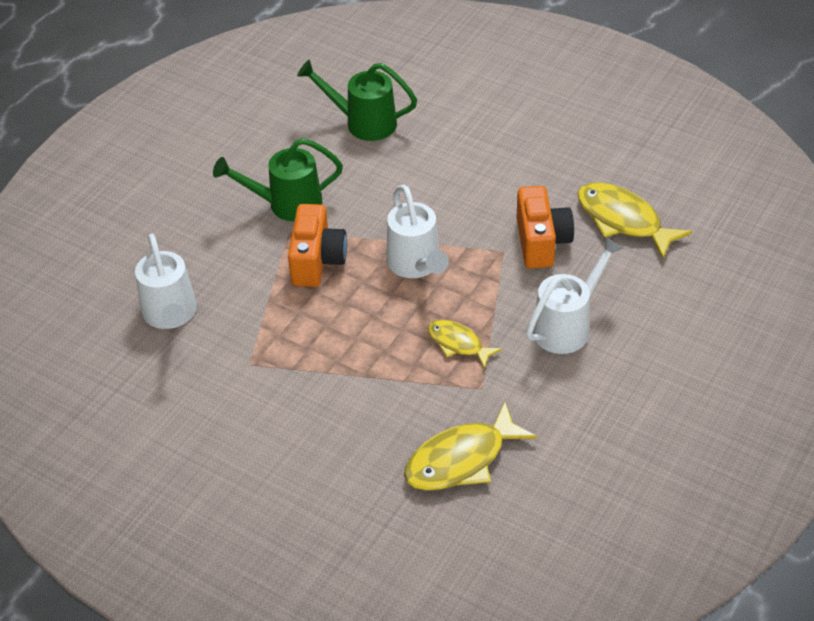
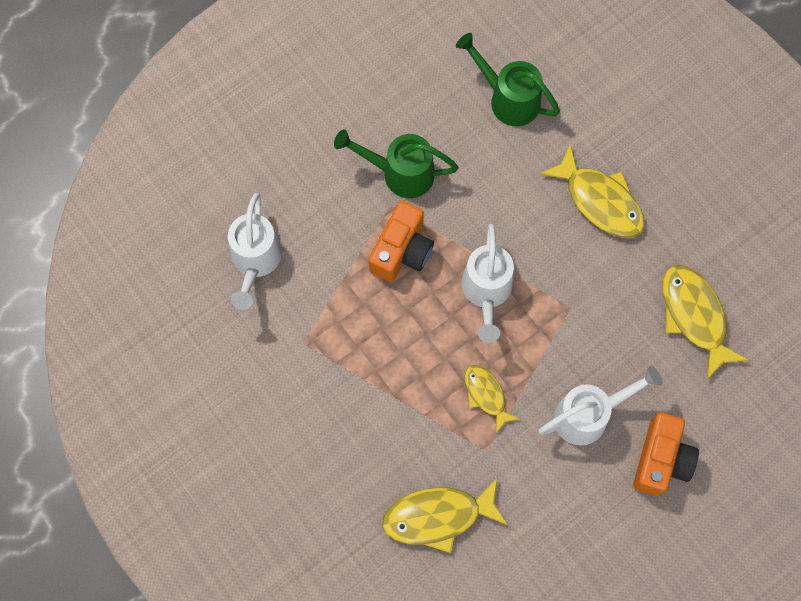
camera: 20 degrees right, 25 degrees up
orange camera [517,186,574,269] -> orange camera moved to [633,412,699,496]
none -> yellow fish [540,145,644,238]

